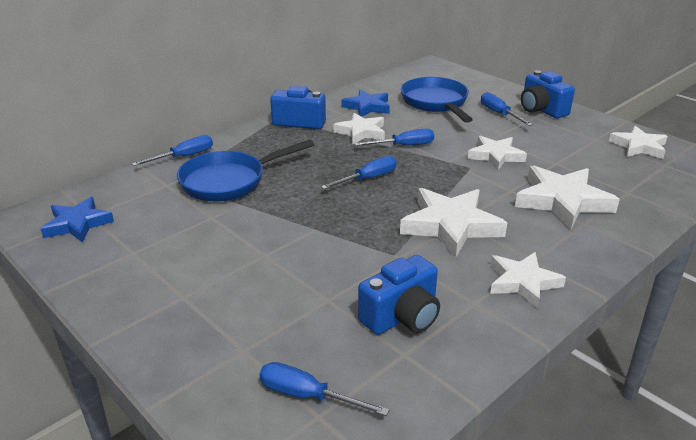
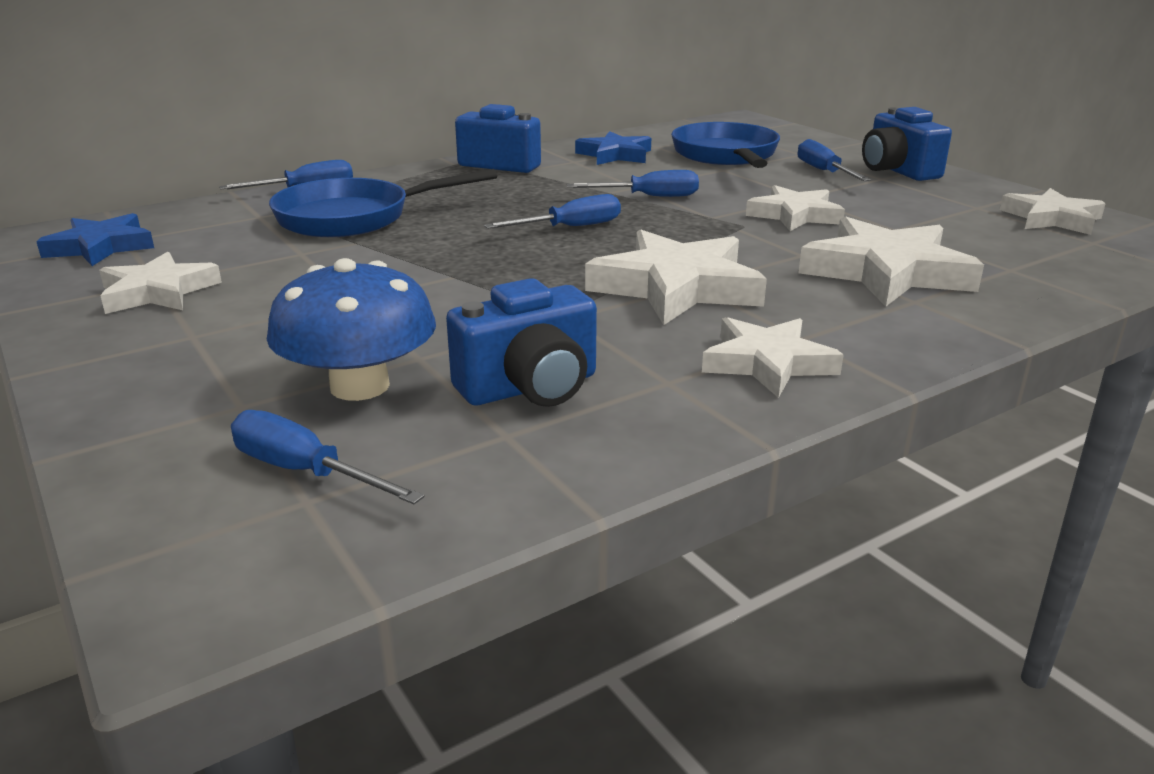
camera: 10 degrees right, 5 degrees down
white star [333,113,385,145] -> white star moved to [99,252,222,314]
none -> blue mushroom [267,258,436,401]

